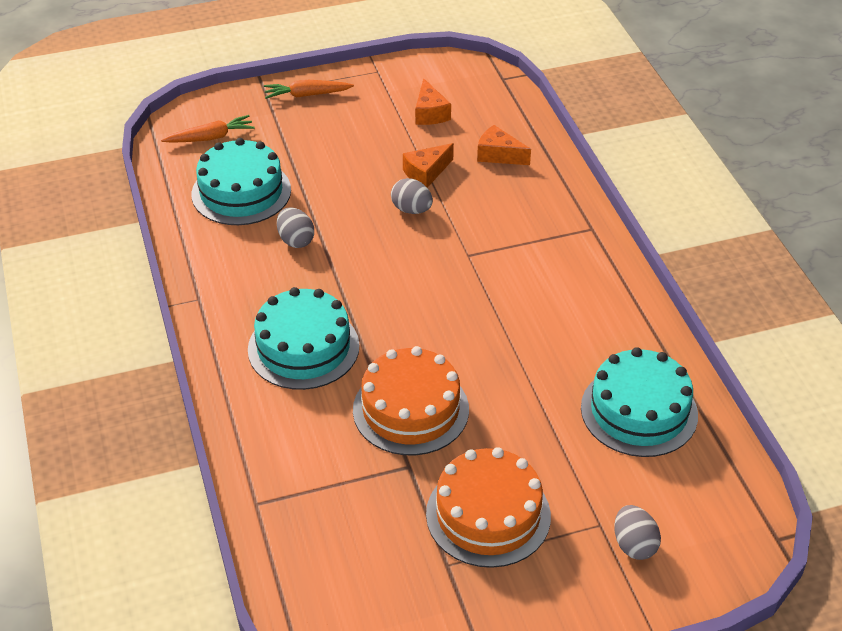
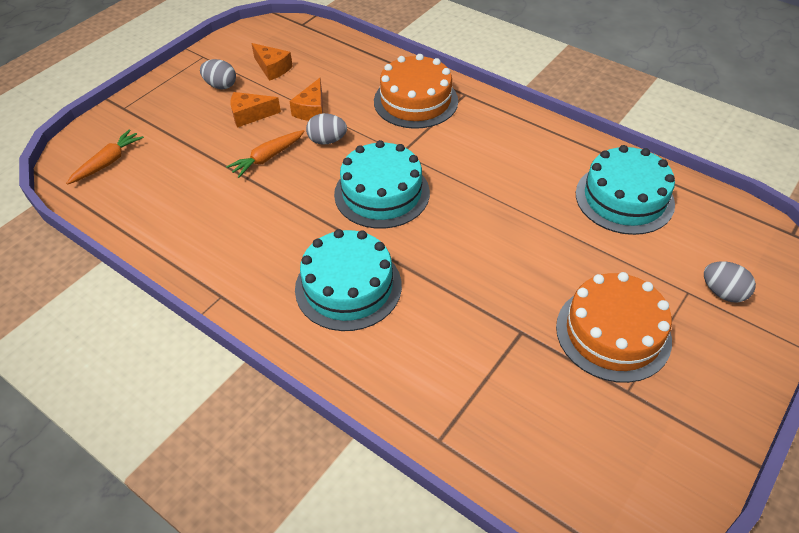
camera: 35 degrees left, 5 degrees up
turquoise cake [191,138,291,225] -> turquoise cake moved to [334,140,430,229]
orange carrot [264,80,354,99] -> orange carrot moved to [226,130,305,178]
grey egg [277,207,314,248] -> grey egg moved to [200,59,236,89]
orange cake [353,346,469,455] -> orange cake moved to [374,54,458,129]
orange cheese [477,125,531,165] -> orange cheese moved to [231,92,281,128]

